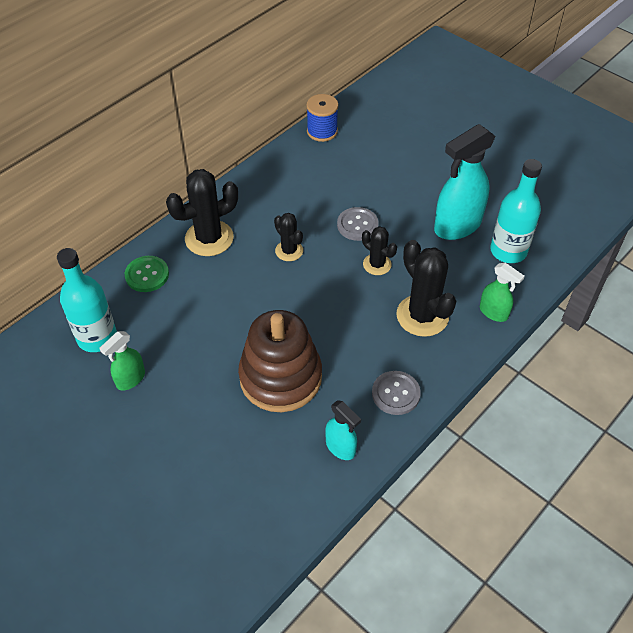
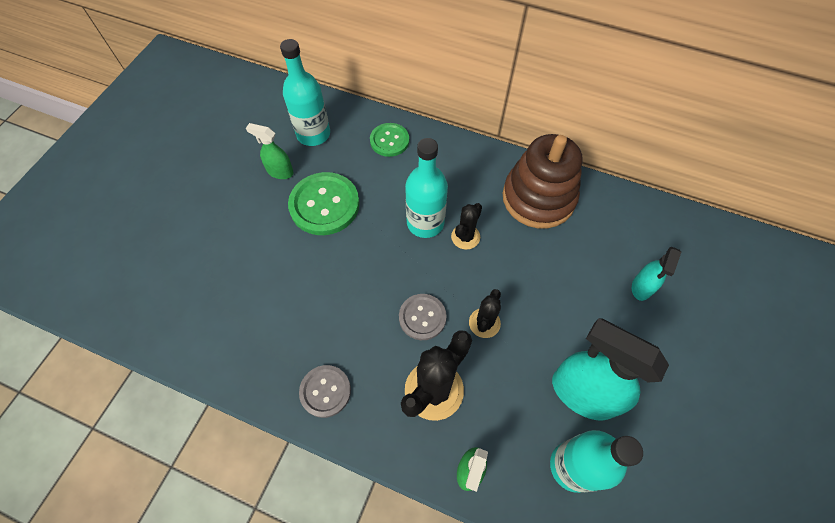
camera: 70 degrees right, 10 degrees up
black cactus [166,169,238,256] -> none
brown stacking toy [238,310,322,412] -> brown stacking toy moved to [503,134,583,228]
blue spool [306,94,338,142] -> none
turquoise spray bottle [325,400,361,460] -> turquoise spray bottle moved to [632,247,681,301]
grey button [337,207,379,241] -> grey button moved to [399,294,447,340]
none -> green button [288,172,360,235]
none -> turquoise bottle [405,138,448,238]

